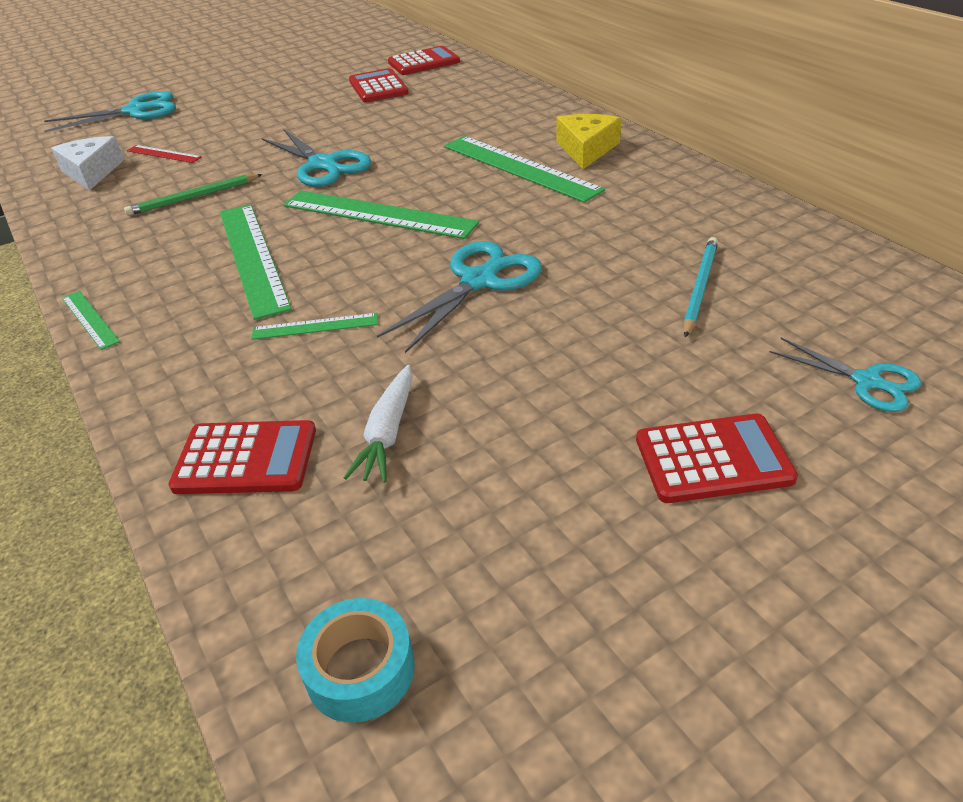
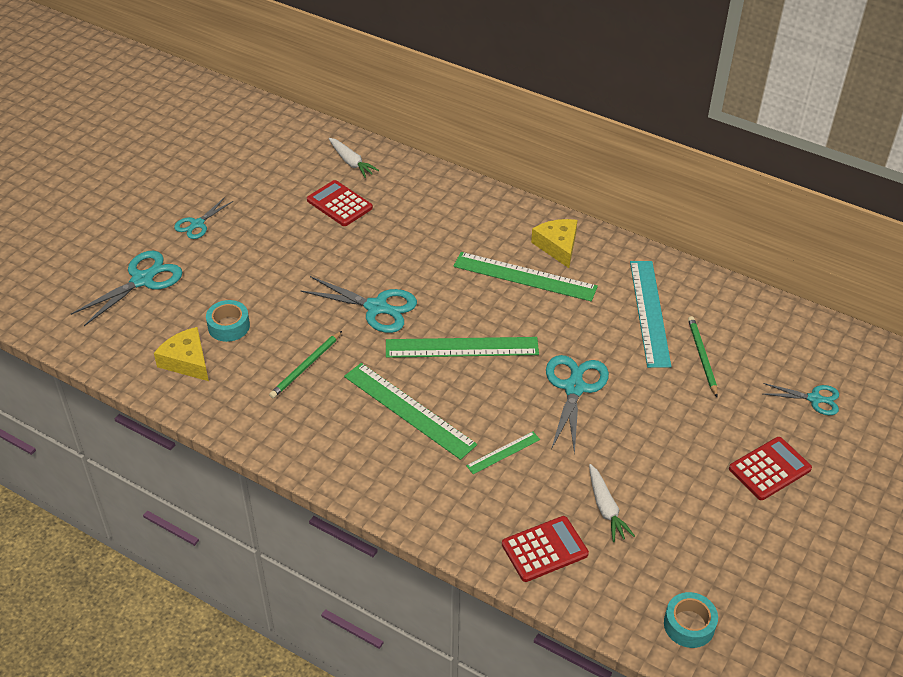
camera: 30 degrees left, 5 degrees up
white cheese [51,136,124,190] -> yellow cheese [154,327,209,381]
green ruler [62,291,120,350] -> none
red ruler [127,145,202,163] -> turquoise tape [206,300,250,342]
red calculator [388,46,460,75] -> white carrot [329,138,379,178]
turquoise pencil [683,237,718,338] -> green pencil [688,316,718,397]
none -> turquoise scissors [174,197,233,239]
none -> turquoise ruler [630,261,671,368]

